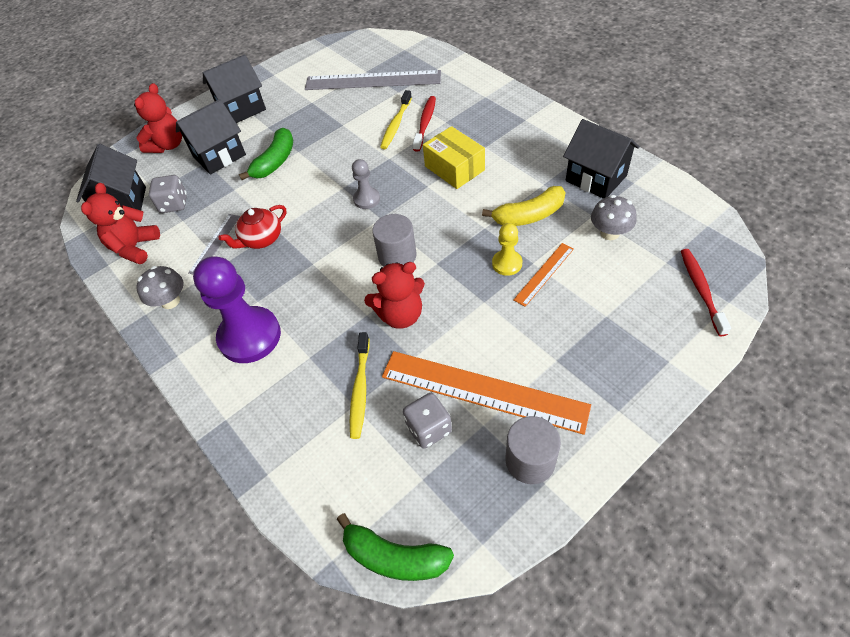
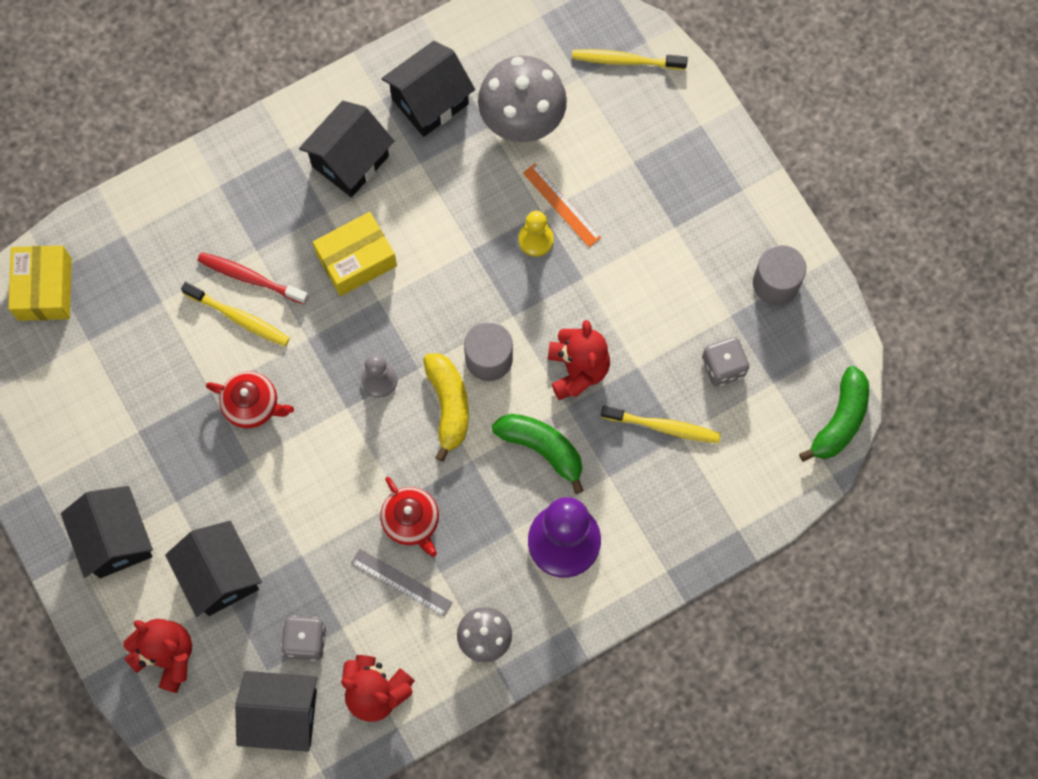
camera: 85 degrees left, 20 degrees up
green banana [239,128,293,180] -> green banana moved to [492,414,584,494]
grey ruler [305,70,441,90] -> none
orange ruler [382,351,591,435] -> none
yellow banana [482,186,565,226] -> yellow banana moved to [423,353,469,462]
grey mushroom [591,195,637,240] -> grey mushroom [478,55,567,142], size x1.72
red toothbrush [681,249,731,336] -> yellow toothbrush [572,49,688,70]
none -> yellow box [8,245,72,321]
none -> red teapot [206,371,294,428]
none -> black house [299,101,394,197]

